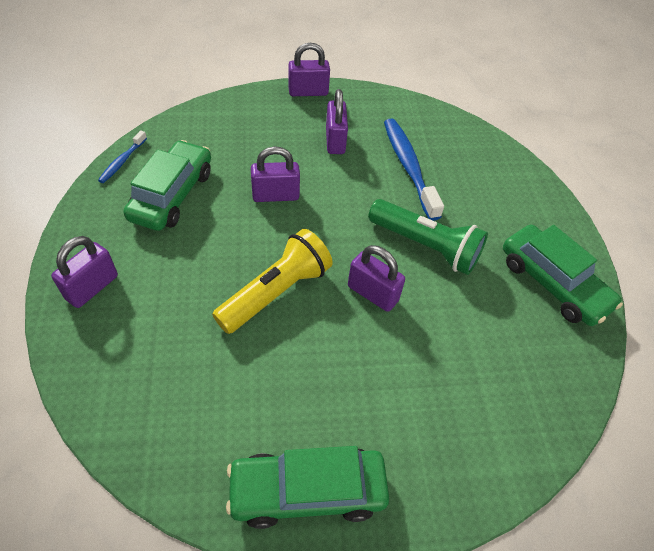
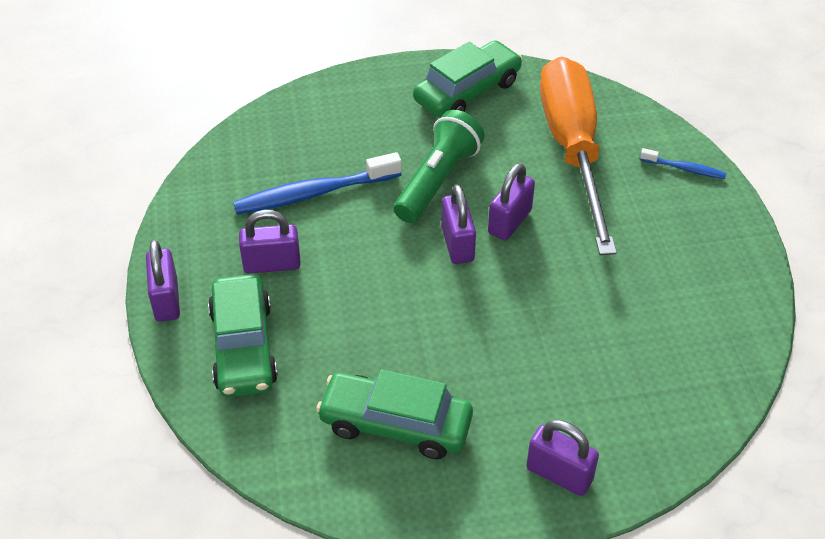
camera: 90 degrees left, 5 degrees down
blue toothbrush [98,130,147,183] -> blue toothbrush moved to [640,148,726,179]
yellow flashlight [212,229,333,334] -> none
green car [226,446,389,529] -> green car moved to [208,274,278,397]
purple padlock [251,146,300,202] -> purple padlock moved to [441,185,476,264]
none -> orange screwdriver [540,57,617,255]

